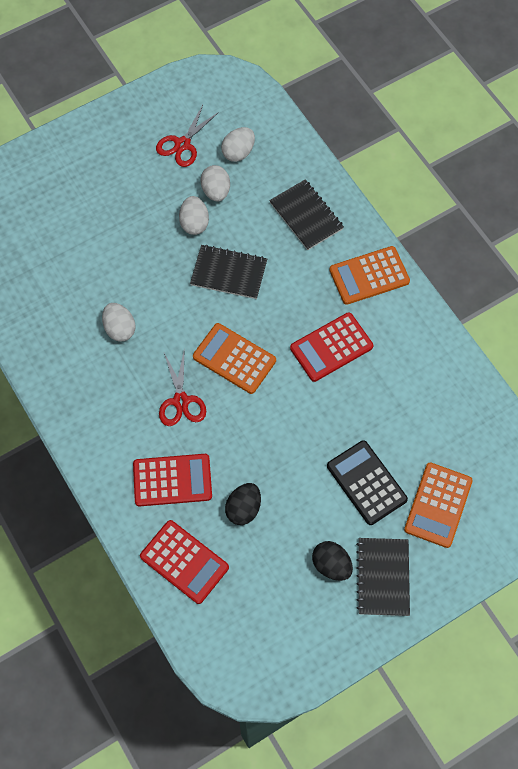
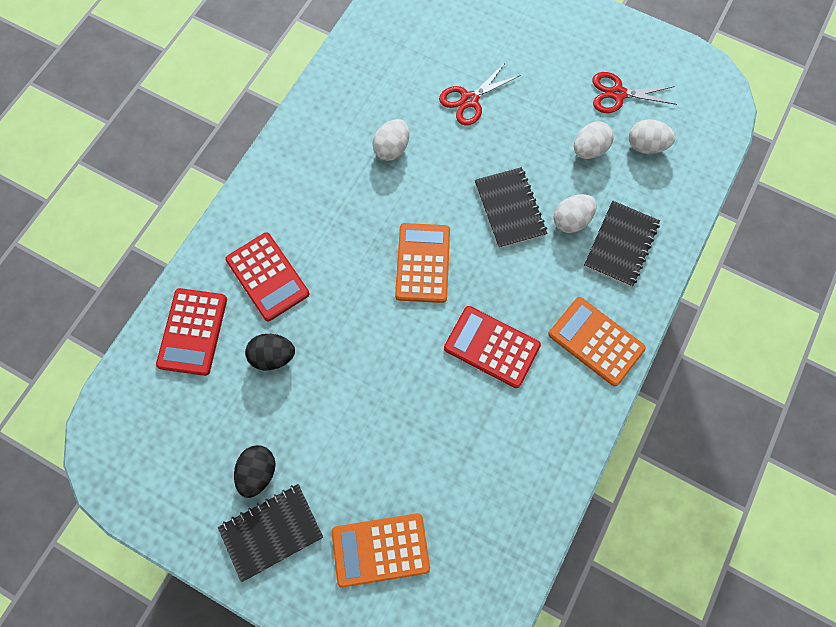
camera: 60 degrees right, 5 degrees up
red scissors [159,348,206,426] -> red scissors moved to [439,62,520,126]
white egg [179,196,209,235] -> white egg moved to [553,194,597,233]
black calculator [327,440,408,525] -> none

